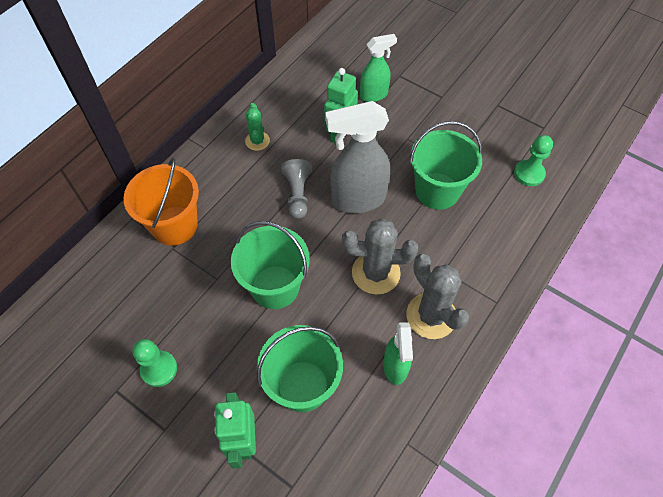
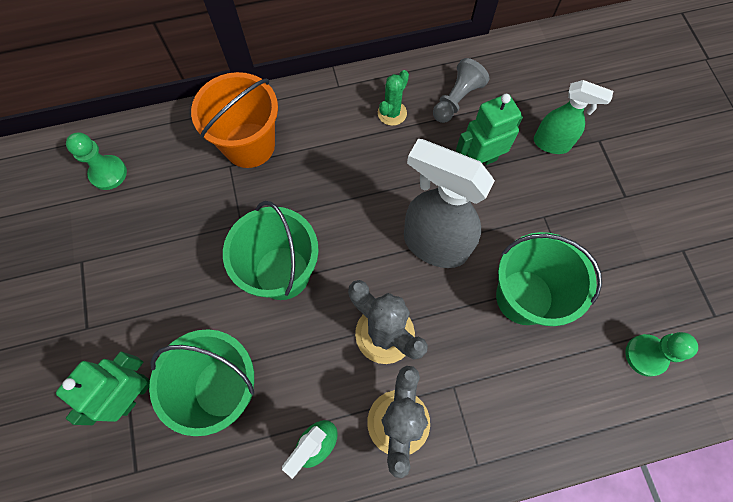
camera: 40 degrees right, 10 degrees up
green pawn [132,339,177,387] -> green pawn moved to [66,132,127,190]
grey pawn [281,159,312,219] -> grey pawn moved to [433,58,489,123]

